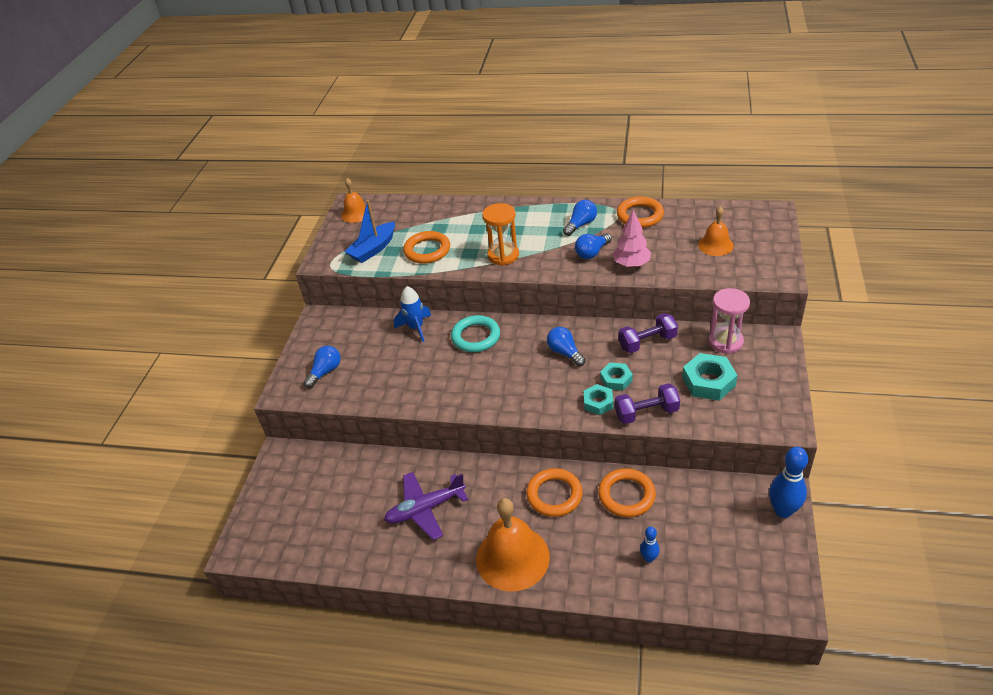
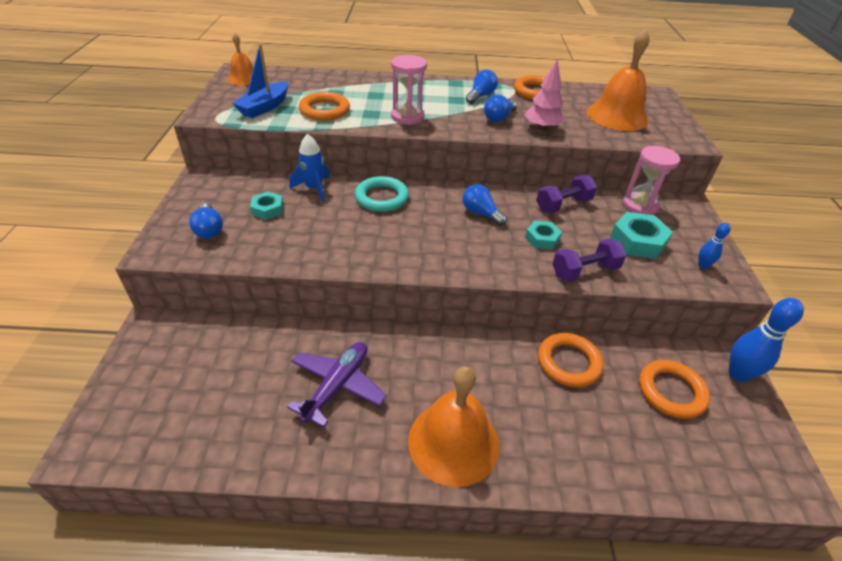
camera: 15 degrees left, 0 degrees up
blue light bulb [304,346,341,388] -> blue light bulb turned 135 degrees clockwise [189,203,223,239]
purple plane [384,472,468,540] -> purple plane turned 150 degrees clockwise [287,342,387,428]
orange hourglass [482,203,519,265] -> pink hourglass [391,55,427,125]
orange ring [526,468,583,517] -> orange ring moved to [639,360,710,419]
turquoise nut [584,384,613,415] -> turquoise nut moved to [250,192,283,220]
blue bowling pin [640,527,660,563] -> blue bowling pin moved to [698,223,731,269]
orange bell [698,206,734,256] -> orange bell [587,29,650,131], size x1.78

